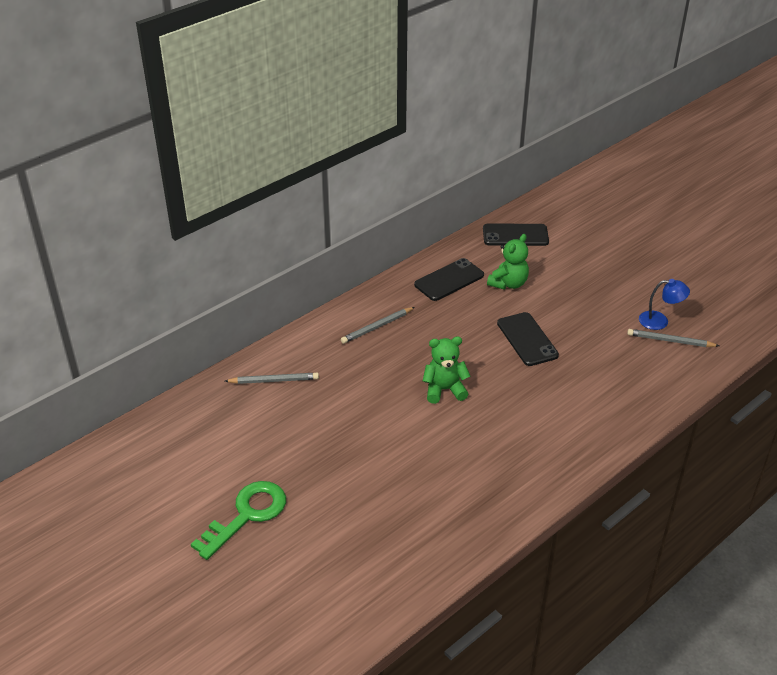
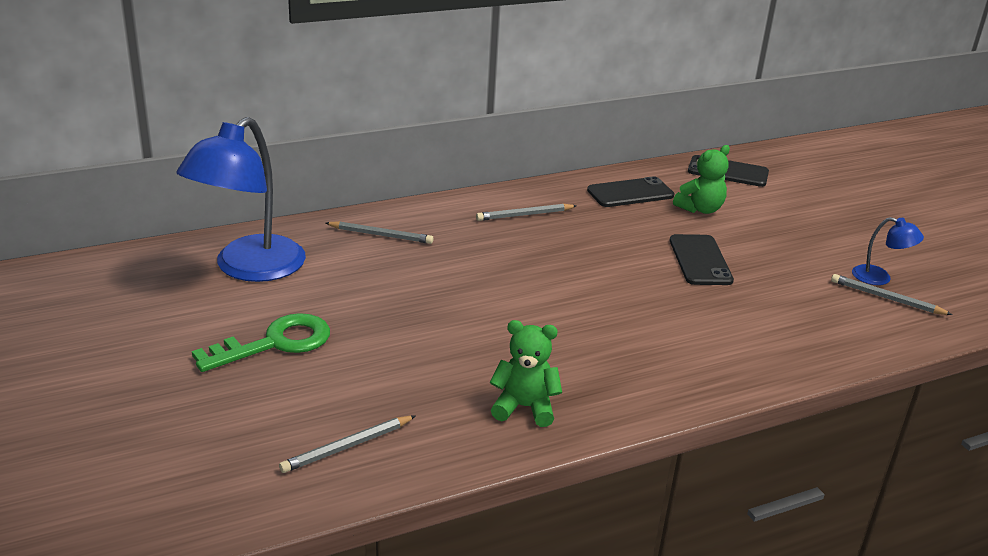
camera: 15 degrees right, 10 degrees down
green teddy bear [423,336,470,404] -> green teddy bear moved to [490,320,562,427]
none -> blue lamp [176,117,306,282]
none -> grey pencil [279,415,416,473]

